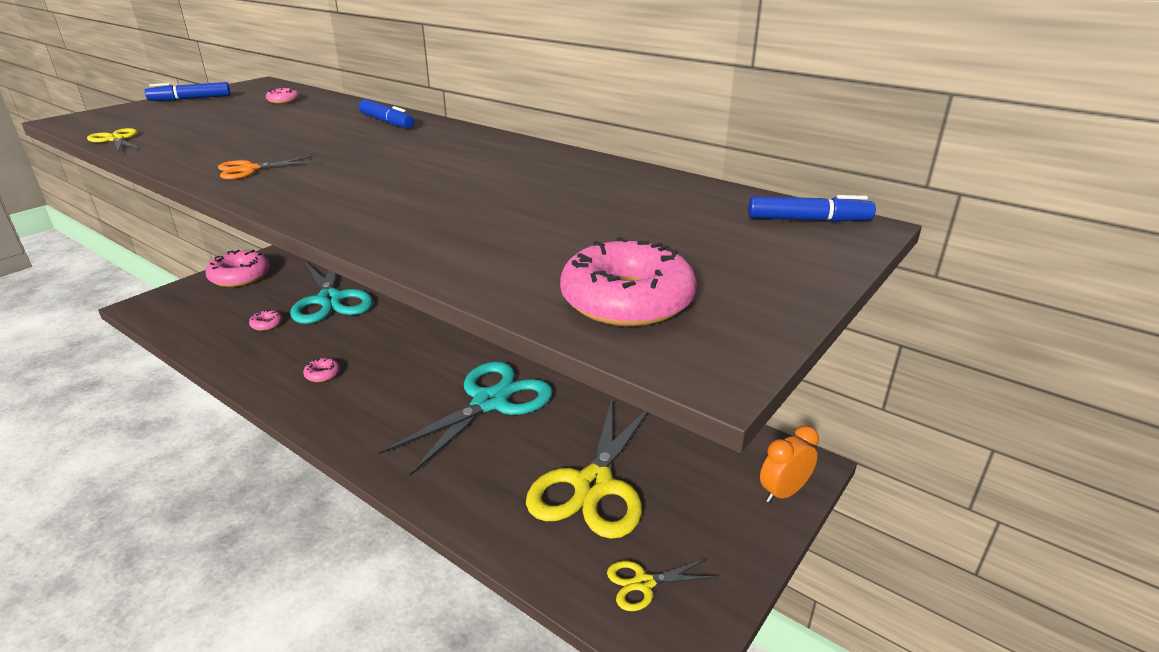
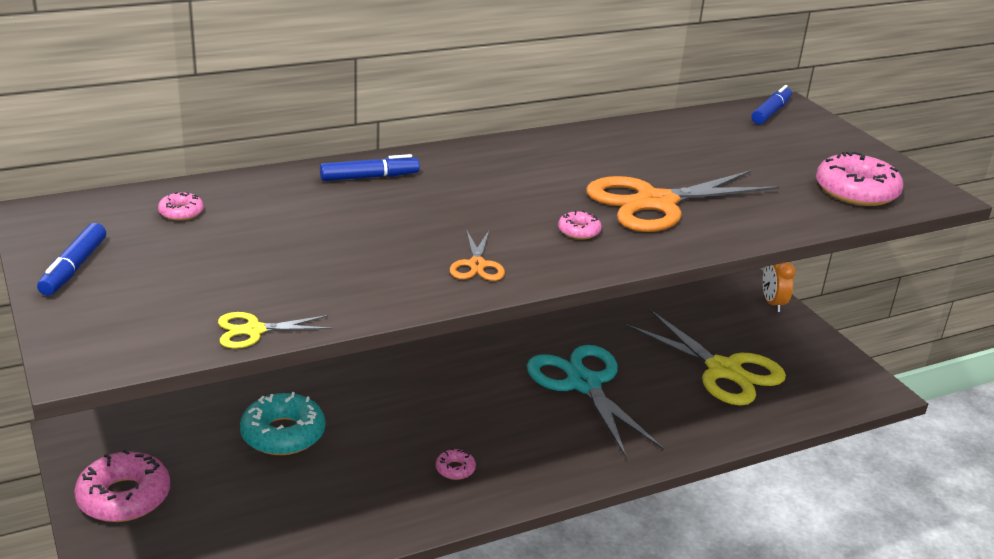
camera: 65 degrees left, 0 degrees up
pink donut [249,309,283,331] -> pink donut moved to [558,210,602,239]
turquoise scissors [290,262,373,324] -> turquoise donut [240,392,325,455]
yellow scissors [607,558,718,611] -> none
none -> orange scissors [586,170,780,232]

